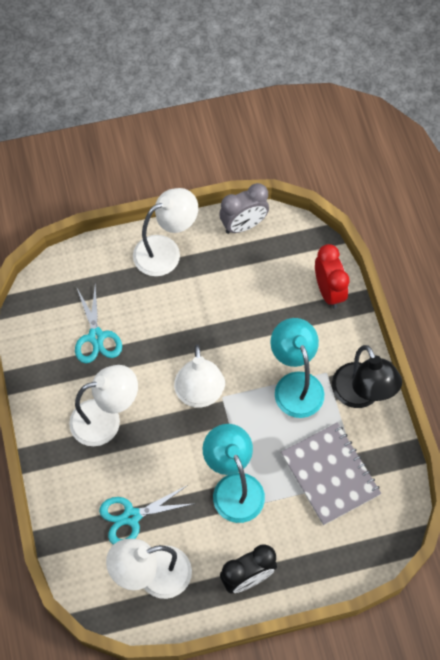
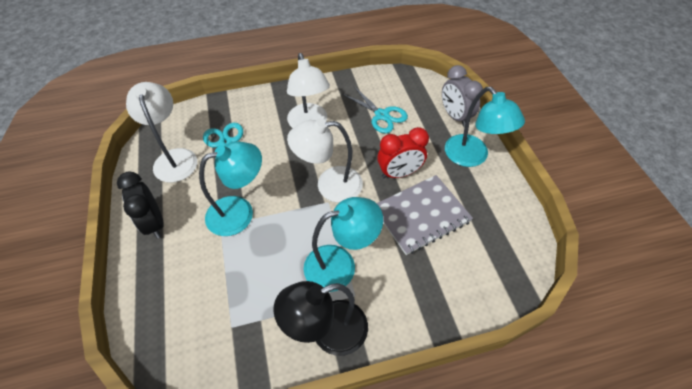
camera: 90 degrees right, 10 degrees down
turquoise scissors [75,285,122,363] -> turquoise scissors turned 120 degrees counterclockwise [343,87,408,133]
white lamp [133,188,198,276] -> turquoise lamp [445,87,525,167]
grey clock [219,183,269,234] -> grey clock moved to [442,65,483,127]
grey notebook [281,422,381,525] -> grey notebook moved to [376,175,473,255]
red clock [315,244,350,309] -> red clock moved to [377,127,429,179]

